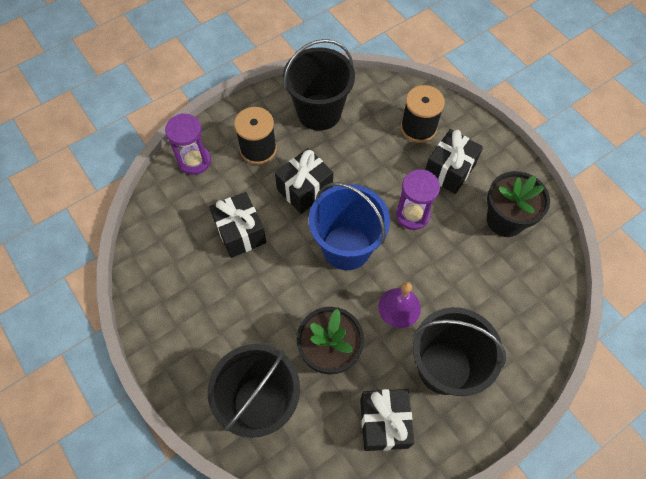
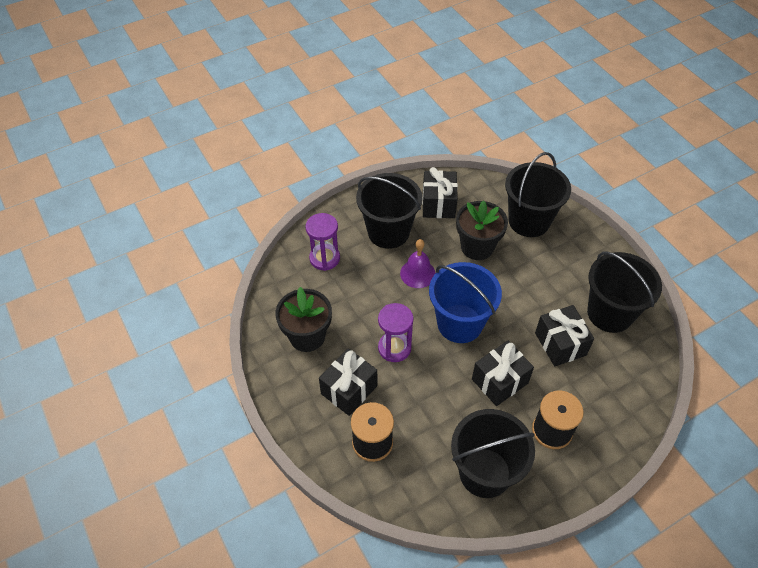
camera: 175 degrees left, 10 degrees down
purple hourglass [165,113,211,175] -> purple hourglass moved to [305,213,340,271]
none -> black bucket [587,251,662,333]

